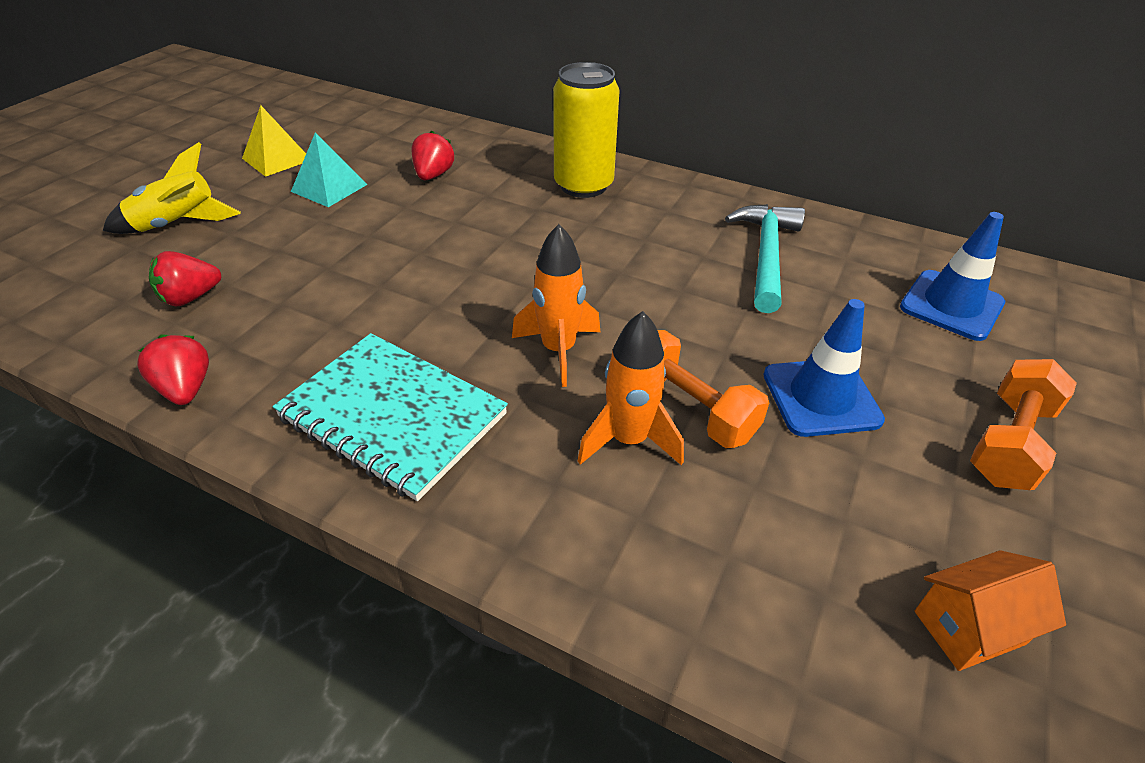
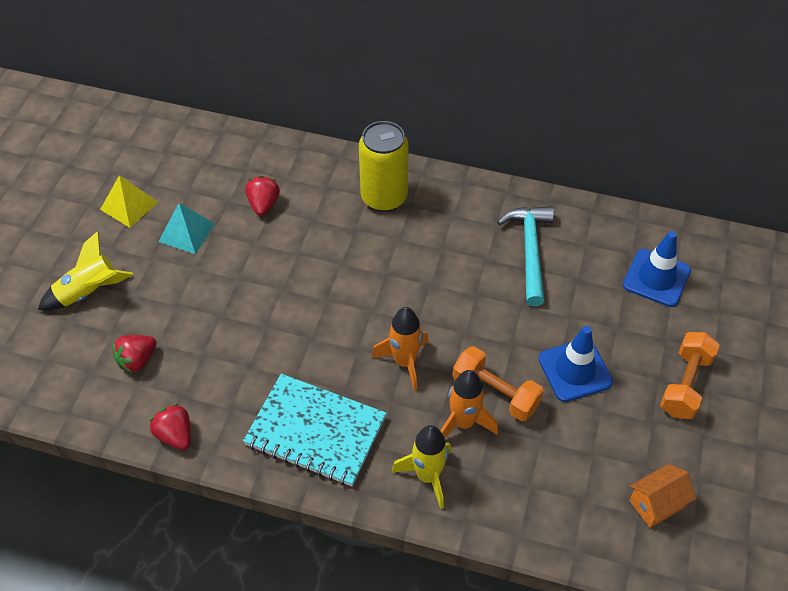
camera: 10 degrees left, 10 degrees up
none -> yellow rocket [392,425,452,509]

